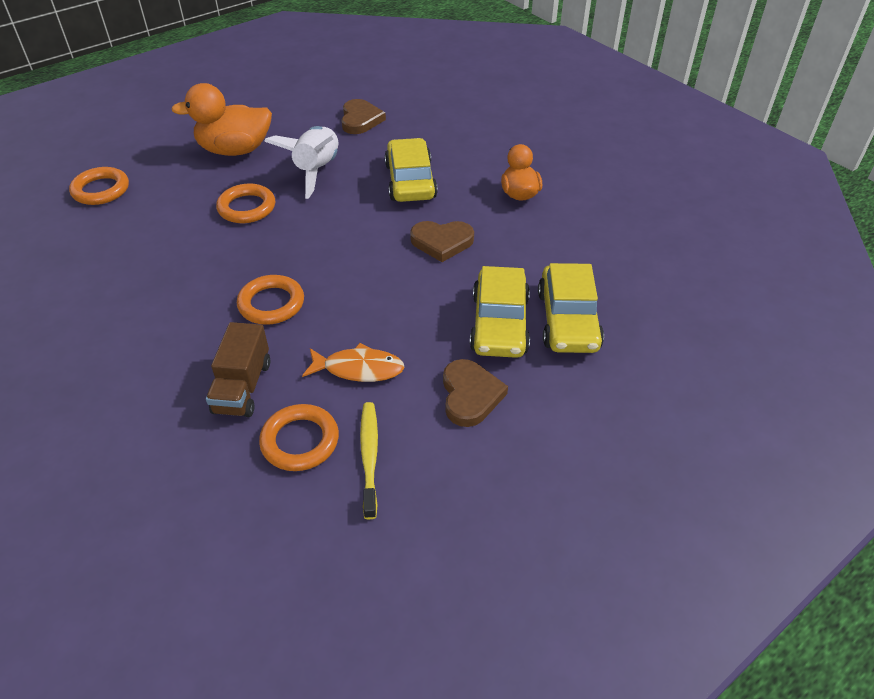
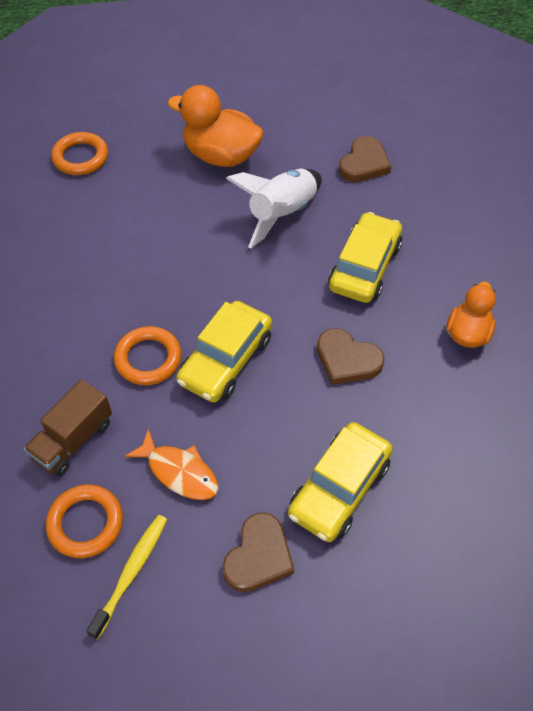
camera: 30 degrees right, 10 degrees up
orange ring [216,184,275,223] -> none
yellow car [538,263,604,353] -> yellow car moved to [176,301,272,403]

